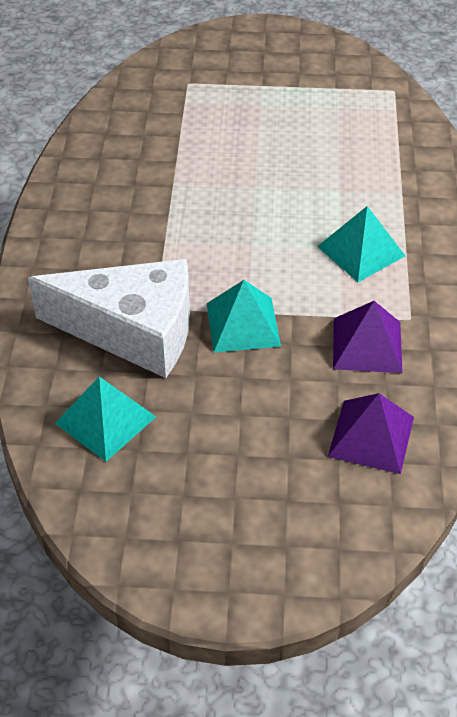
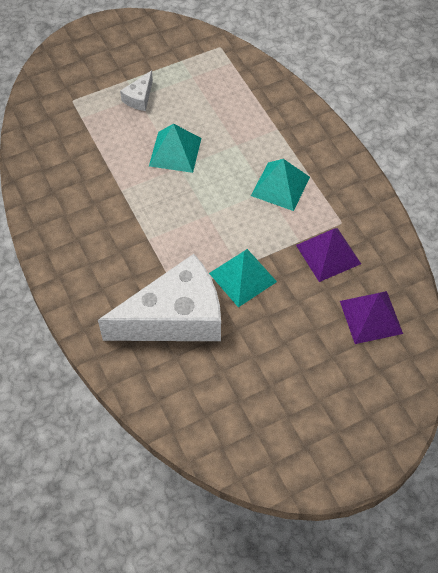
camera: 30 degrees left, 10 degrees up
turquoise pyramid [55,377,156,462] -> turquoise pyramid moved to [149,124,201,173]
none -> white cheese [120,70,153,111]

